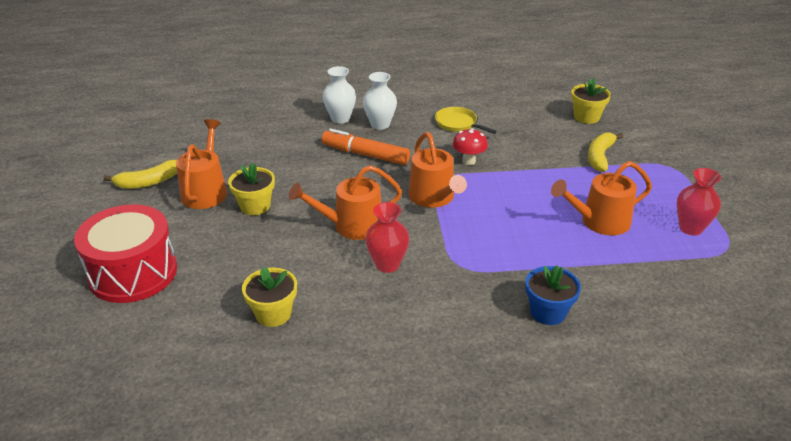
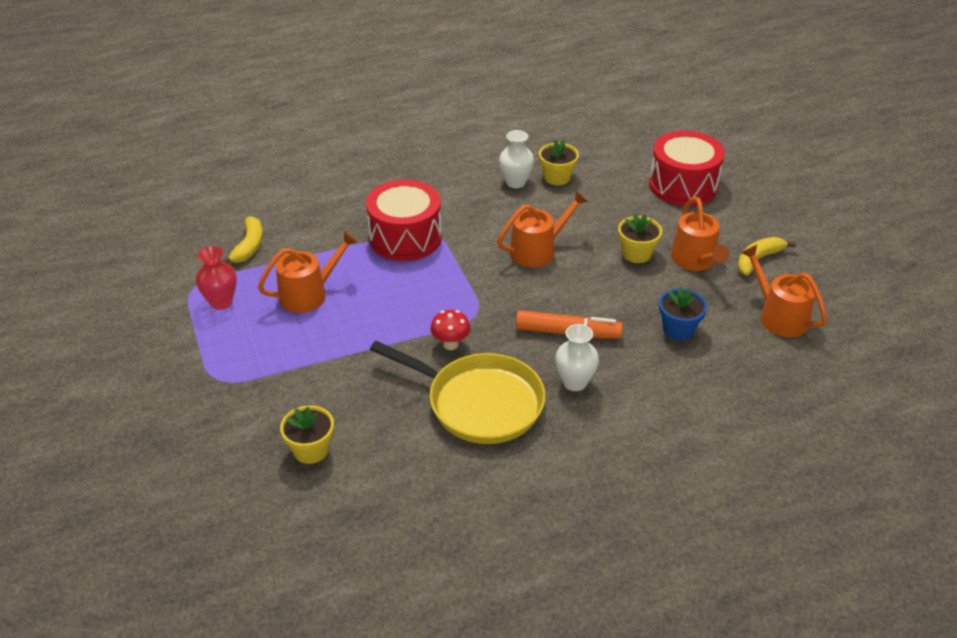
camera: 165 degrees right, 5 degrees up
white vase [322,66,356,124] -> white vase moved to [499,130,534,188]
red vase [365,202,409,273] -> none
orange watering can [409,132,467,208] -> orange watering can moved to [741,245,827,337]
yellow pan [435,107,497,134] -> yellow pan [370,341,545,444], size x2.09
blue flower pot [525,265,581,325] -> blue flower pot moved to [659,286,707,340]
yellow banana [588,133,623,172] -> yellow banana moved to [221,216,263,264]
none -> red drum [366,180,442,261]

